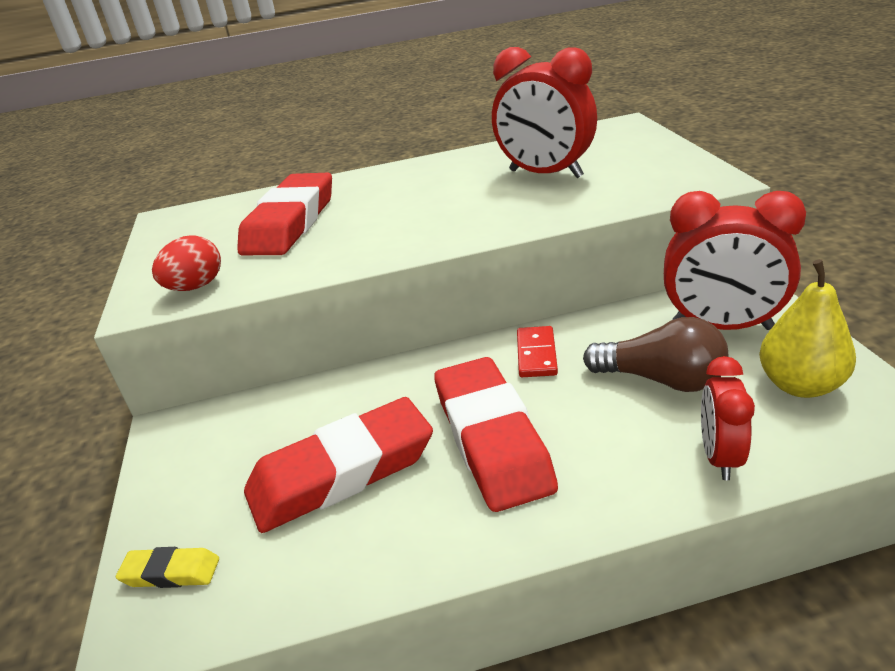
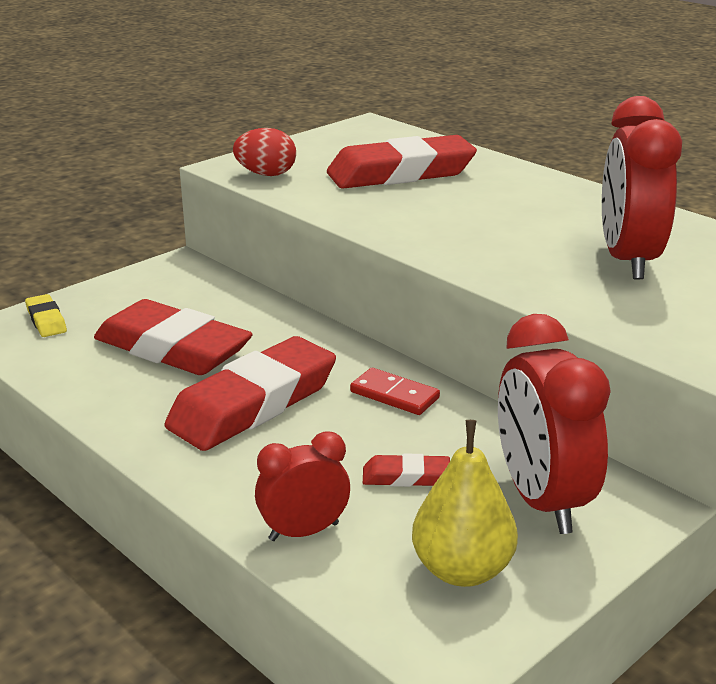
camera: 55 degrees right, 5 degrees down
red domino [517,326,558,377] -> red domino turned 60 degrees clockwise [350,368,440,415]
brown light bulb [583,317,728,392] -> red eraser [363,454,450,487]

